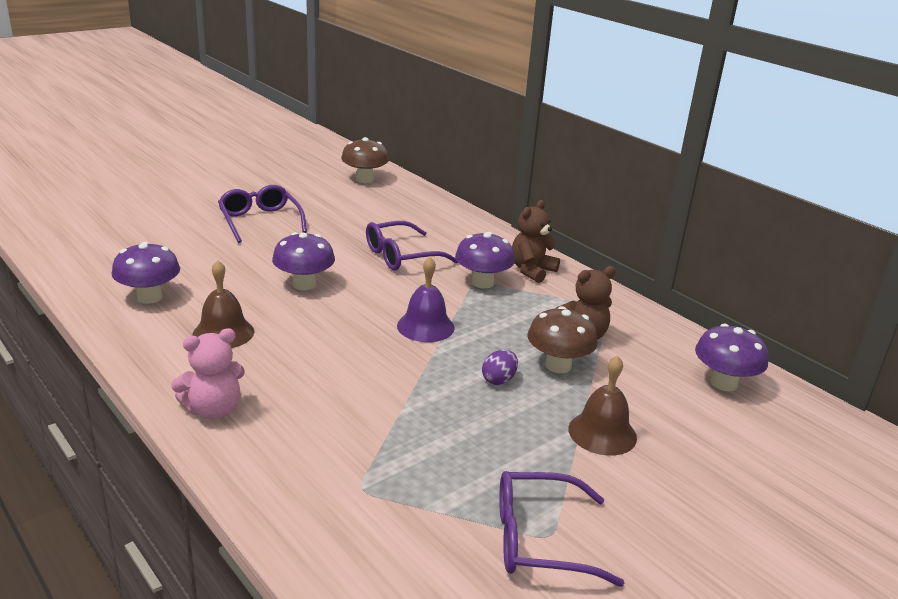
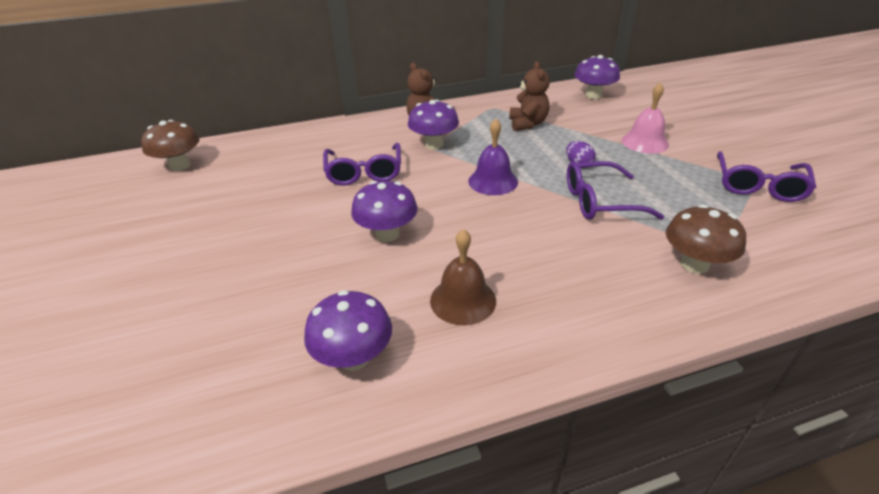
camera: 65 degrees left, 10 degrees up
pink teddy bear [171,328,245,419] -> none
purple glasses [218,185,307,243] -> purple glasses moved to [567,161,664,220]
brown mushroom [527,306,598,373] -> brown mushroom moved to [666,205,746,274]
brown bell [568,355,637,456] -> pink bell [622,83,669,154]

